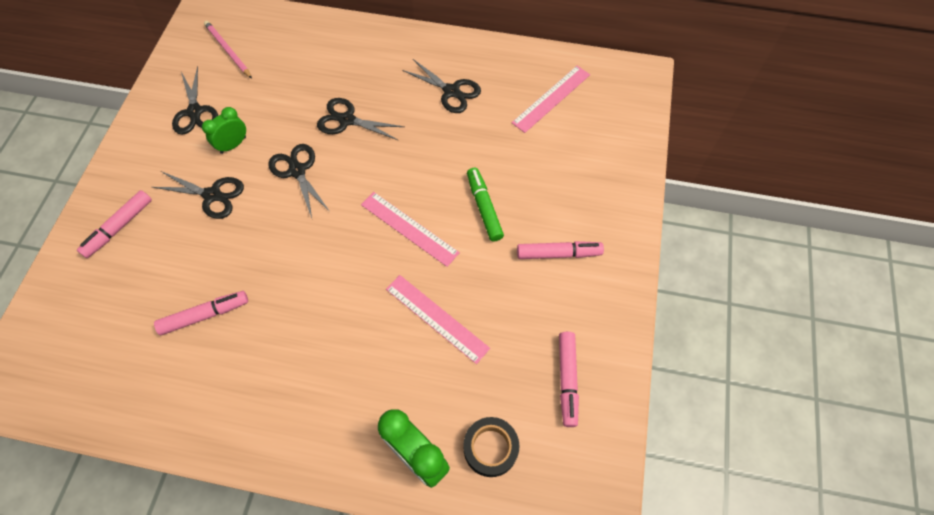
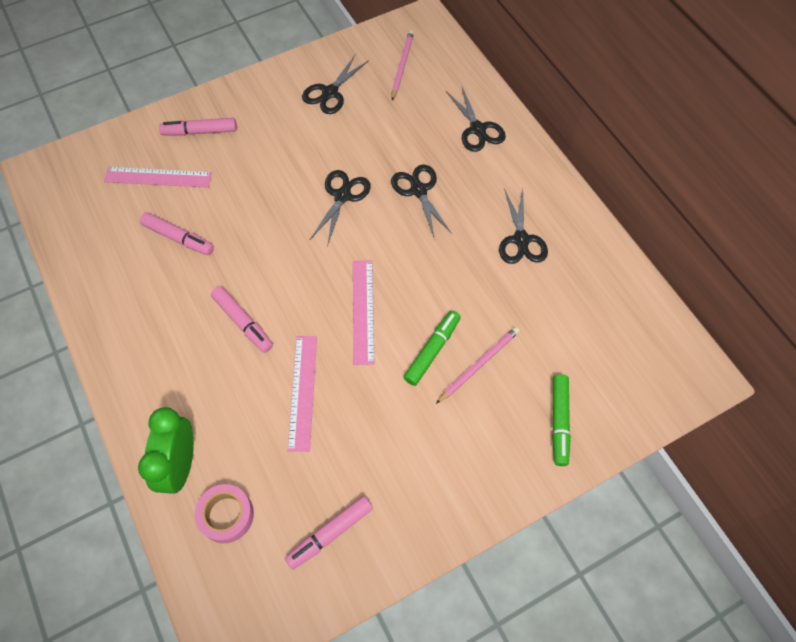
camera: 50 degrees right, 0 degrees up
black scissors [152,171,244,219] -> black scissors moved to [446,85,506,152]
green clock [202,107,246,154] -> none
black tape [463,417,519,477] -> pink tape [195,484,254,543]
pink ruler [512,66,590,133] -> pink ruler moved to [104,167,212,188]
pink marker [517,241,604,259] -> pink marker moved to [211,286,273,353]
none -> pink pencil [436,327,520,404]
none -> green marker [552,375,571,466]

